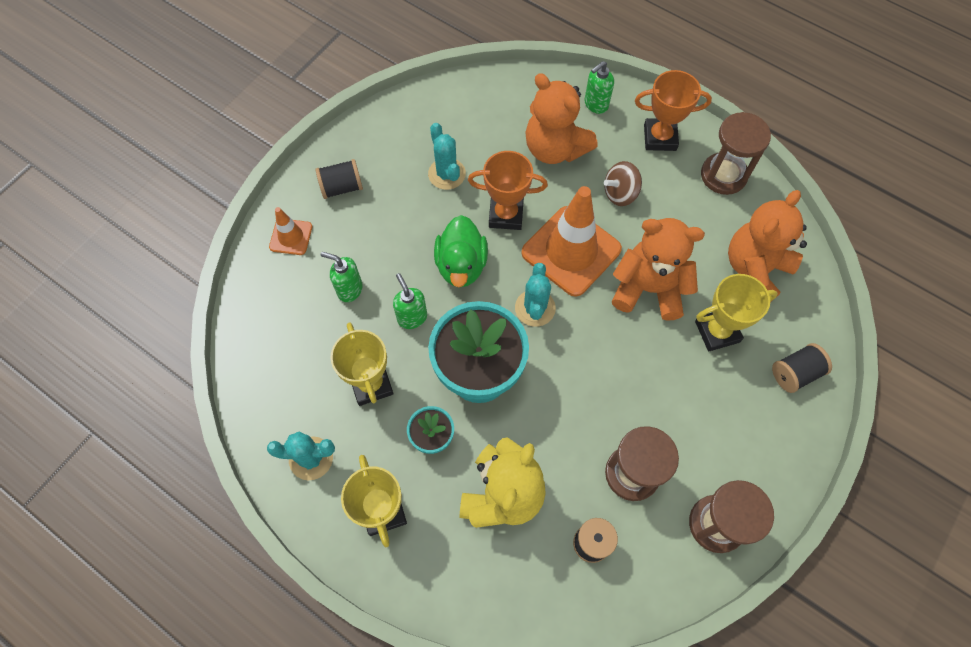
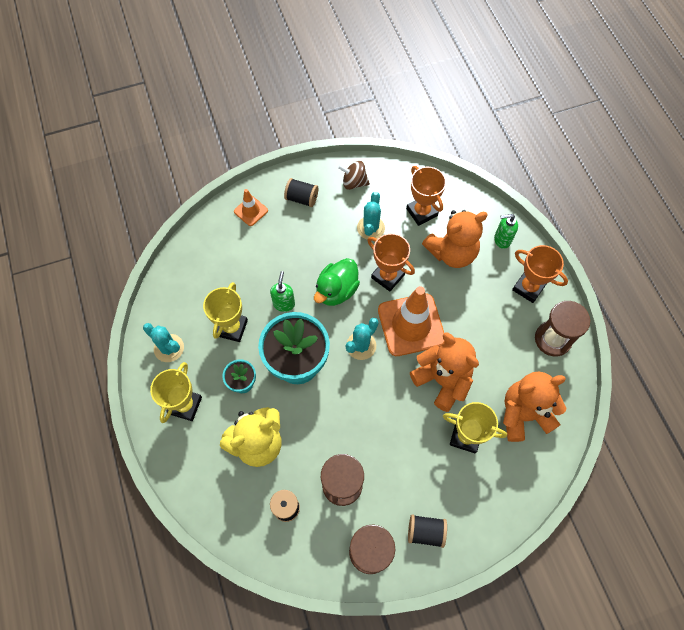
camera: 35 degrees right, 0 degrees up
green soap dispenser [320,252,363,302] -> none
orange teddy bear [525,73,598,164] -> orange teddy bear turned 105 degrees counterclockwise [422,210,488,268]
brown spinning top [604,161,642,206] -> brown spinning top moved to [338,161,370,190]
black spool [772,343,832,393] -> black spool moved to [408,514,447,548]
none -> orange trophy [406,166,446,226]

